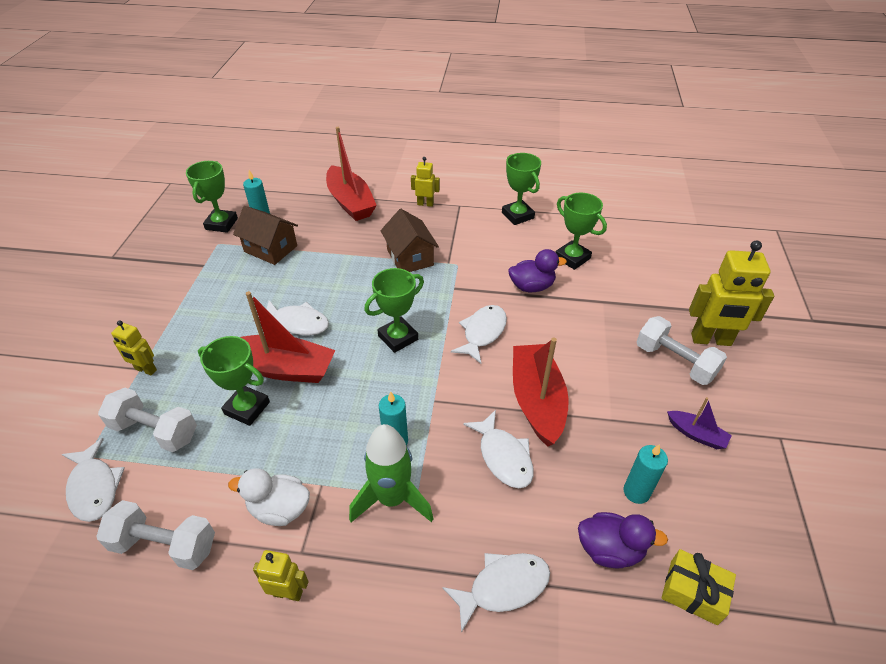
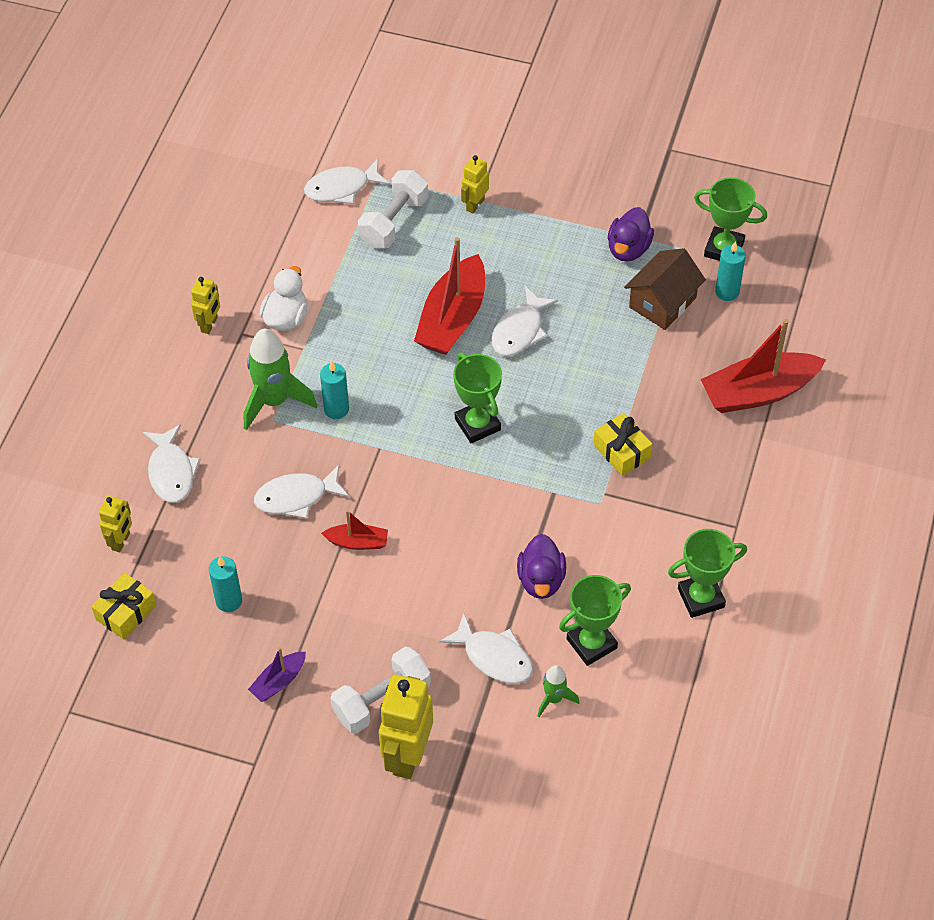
camera: 100 degrees right, 10 degrees up
white dumbbell [96,500,215,570] -> none
green trophy [198,336,270,426] -> none
brown house [381,209,439,272] -> yellow gift [593,413,652,476]
yellow robot [411,157,440,207] -> yellow robot moved to [99,496,132,552]
white fish [451,305,507,364] -> white fish moved to [439,613,533,684]
red boat [513,338,569,446] -> red boat [321,510,388,550], size x0.50
purple duck [578,512,668,569] -> purple duck moved to [608,207,654,262]
none -> green rocket [538,665,579,717]

